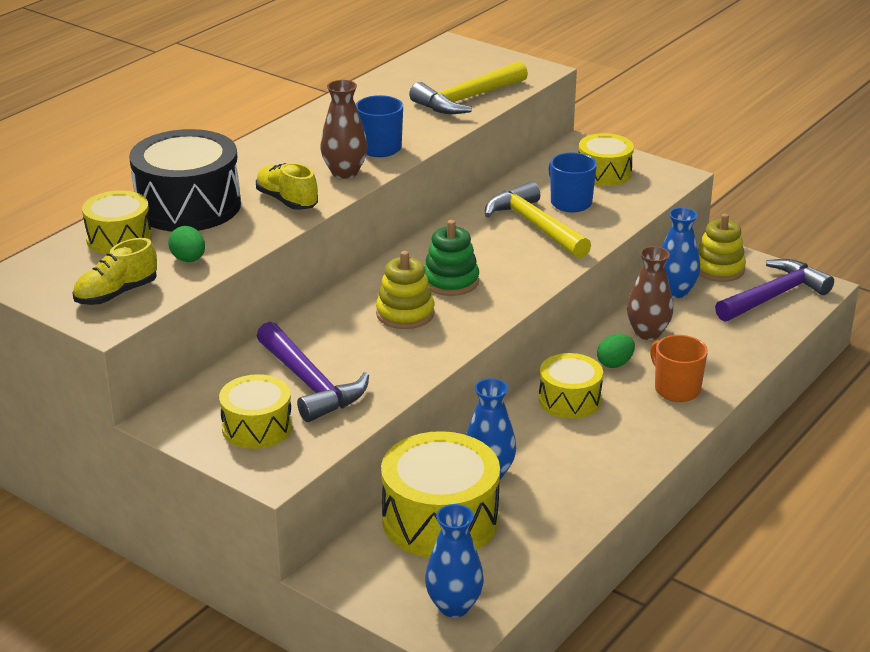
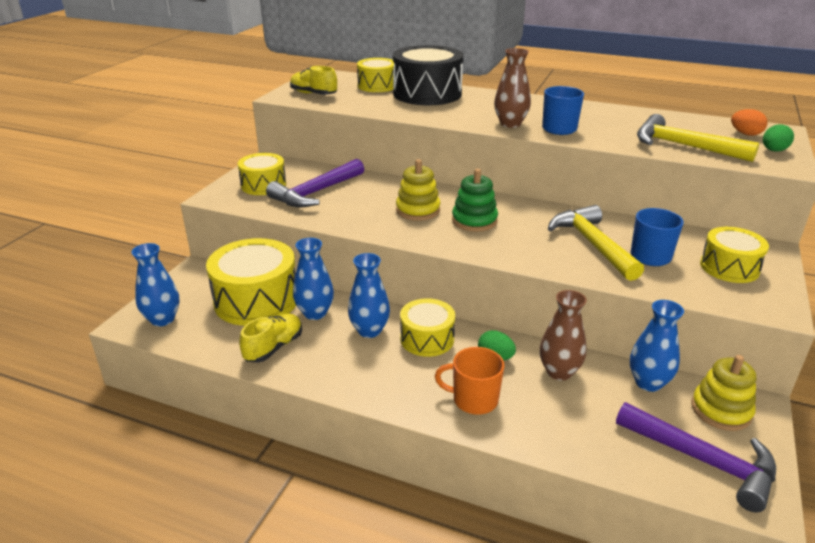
camera: 75 degrees right, 0 degrees up
green egg [168,226,205,262] -> green egg moved to [763,124,794,152]
yellow shoe [256,163,318,210] -> yellow shoe moved to [239,314,302,363]
yellow hammer [485,181,591,259] -> yellow hammer turned 60 degrees counterclockwise [548,205,644,281]
orange mug [650,335,708,402] -> orange mug turned 120 degrees counterclockwise [435,347,504,415]
none -> blue vase [348,253,390,338]
none -> orange egg [731,109,768,136]

